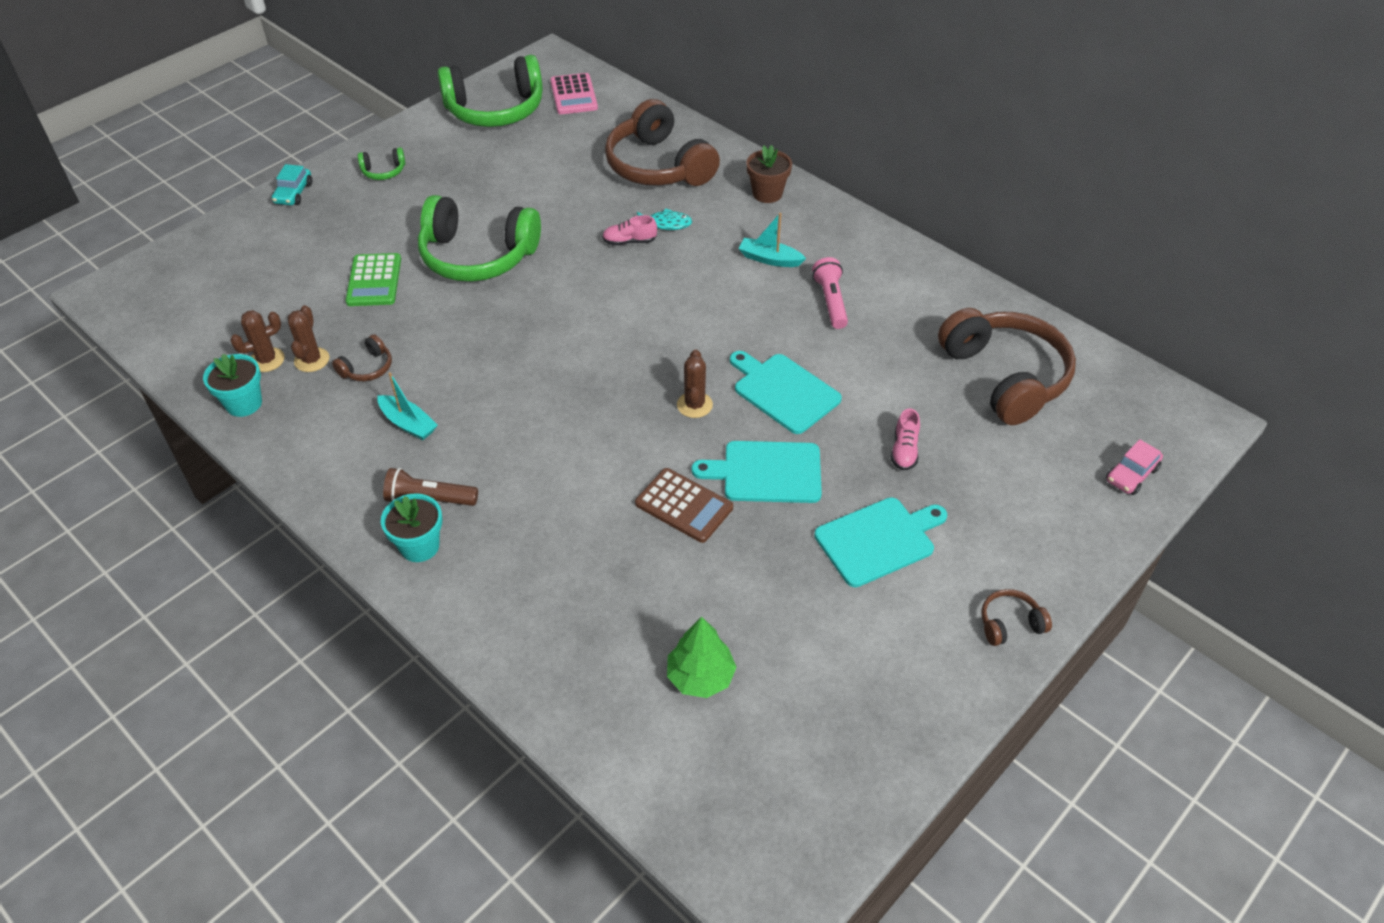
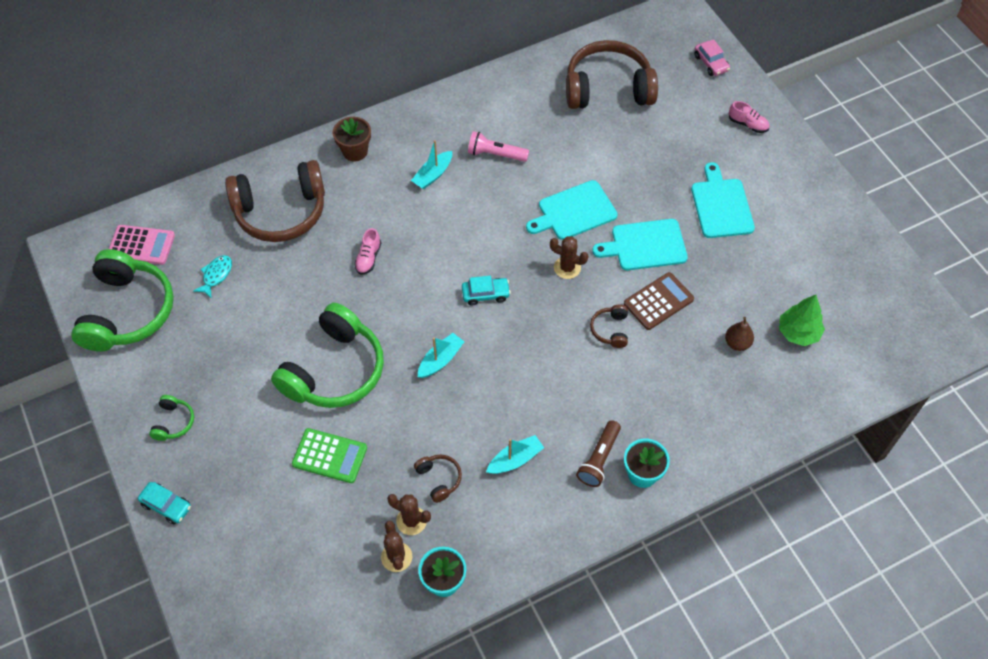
camera: 70 degrees left, 10 degrees up
turquoise fish [637,208,692,230] -> turquoise fish moved to [193,255,232,299]
turquoise cutting board [692,441,822,503] -> turquoise cutting board turned 60 degrees clockwise [592,219,688,270]
pink shoe [891,408,920,470] -> pink shoe moved to [729,101,769,133]
brown headphones [981,589,1052,646] -> brown headphones moved to [590,305,628,348]
none -> turquoise boat [418,333,464,378]
none -> turquoise car [462,276,511,306]
none -> brown pear [725,317,754,351]

